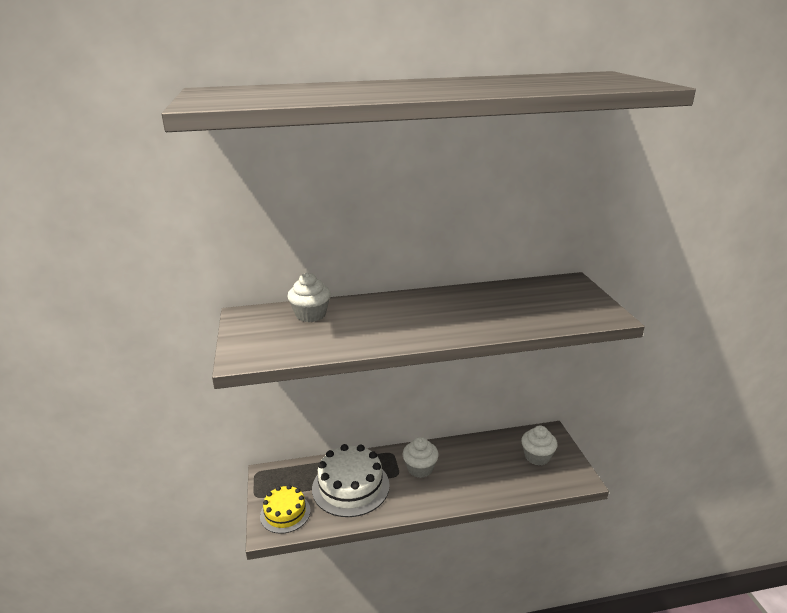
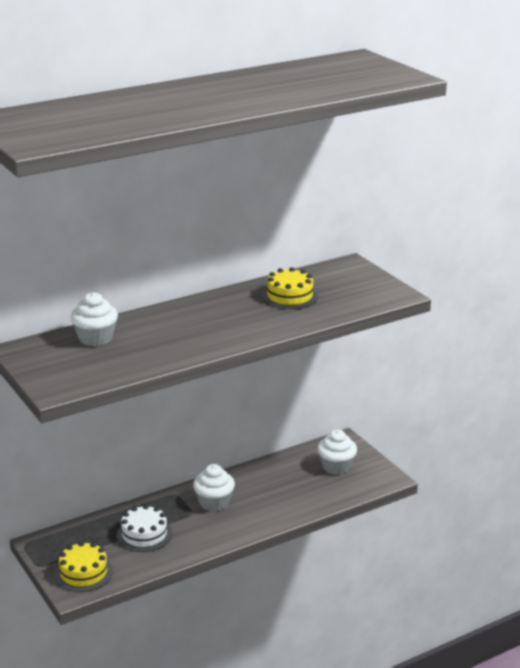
camera: 20 degrees left, 0 degrees up
white cake [312,444,390,517] -> white cake [117,505,172,552], size x0.61
none -> yellow cake [262,267,318,309]

